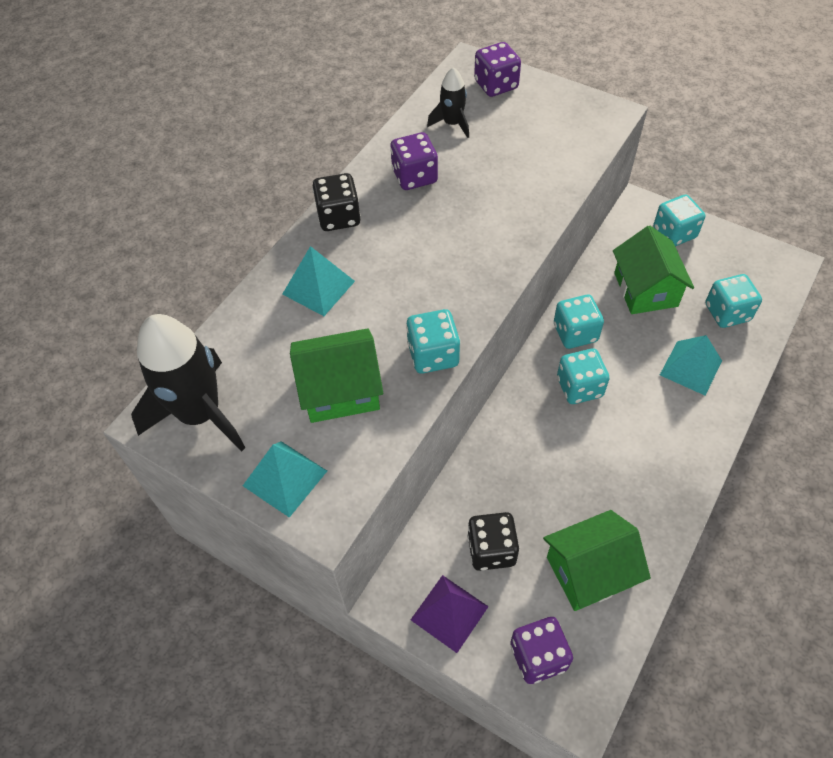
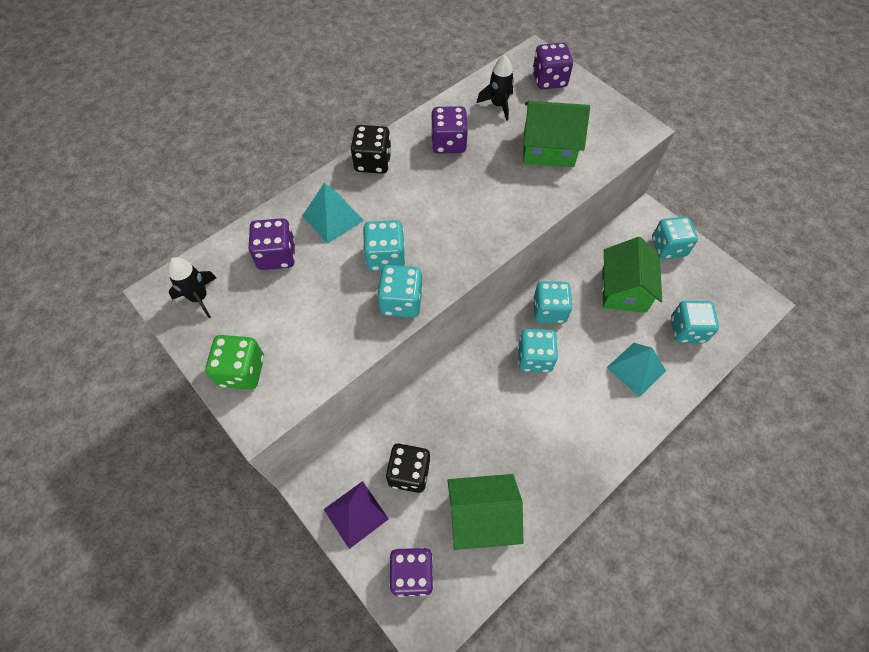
camera: 15 degrees right, 5 degrees up
black rocket [131,314,245,451] -> black rocket [168,257,217,318], size x0.52
turquoise pyramid [243,441,327,518] -> green dice [205,335,264,390]
green house [290,328,383,423] -> green house moved to [523,101,590,167]
none -> purple dice [248,218,295,270]
none -> turquoise dice [363,220,406,271]

